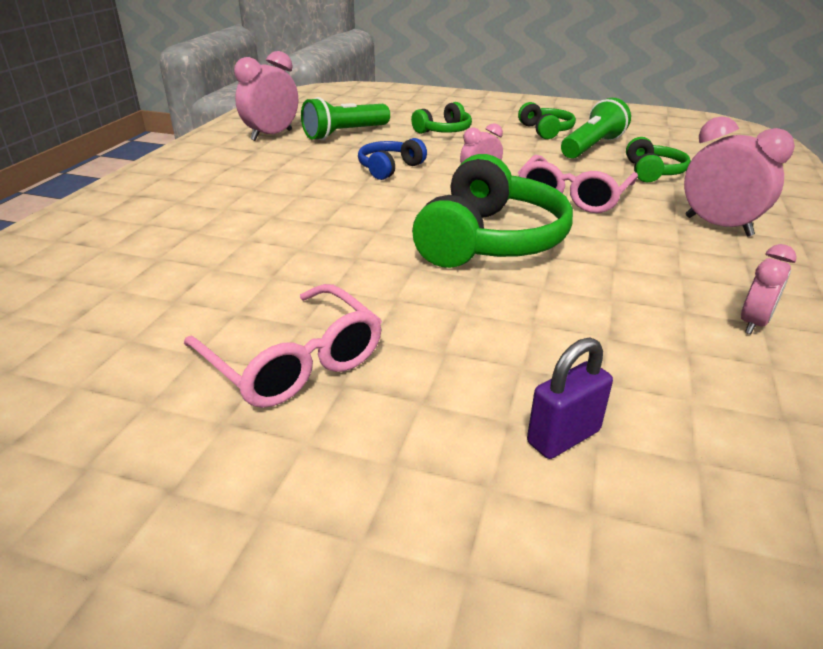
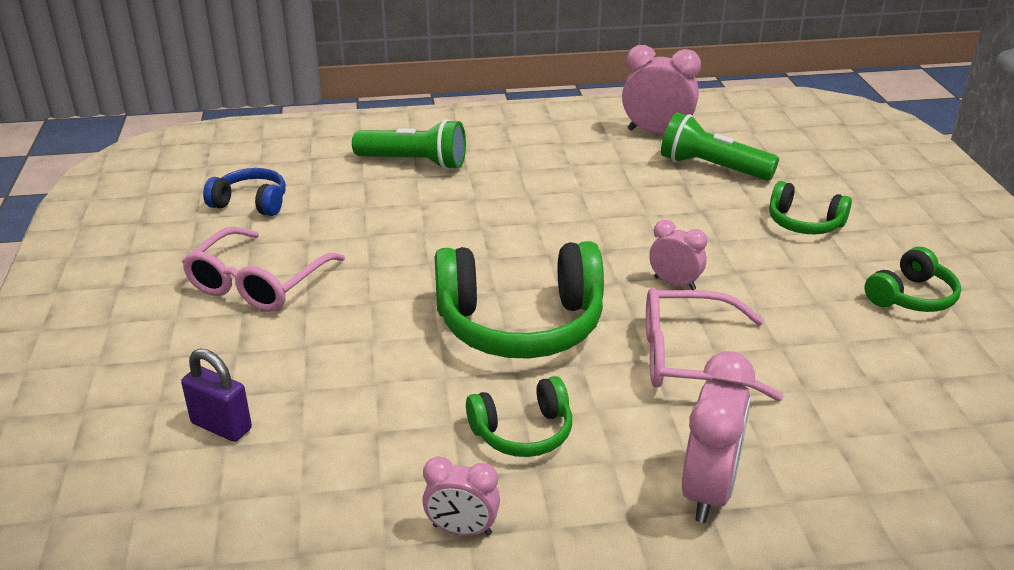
camera: 65 degrees right, 0 degrees up
blue headphones [358,138,427,180] -> blue headphones moved to [203,168,286,216]
green flashlight [561,98,631,159] -> green flashlight moved to [352,119,466,170]
green headphones [626,137,691,182] -> green headphones moved to [466,376,572,457]

